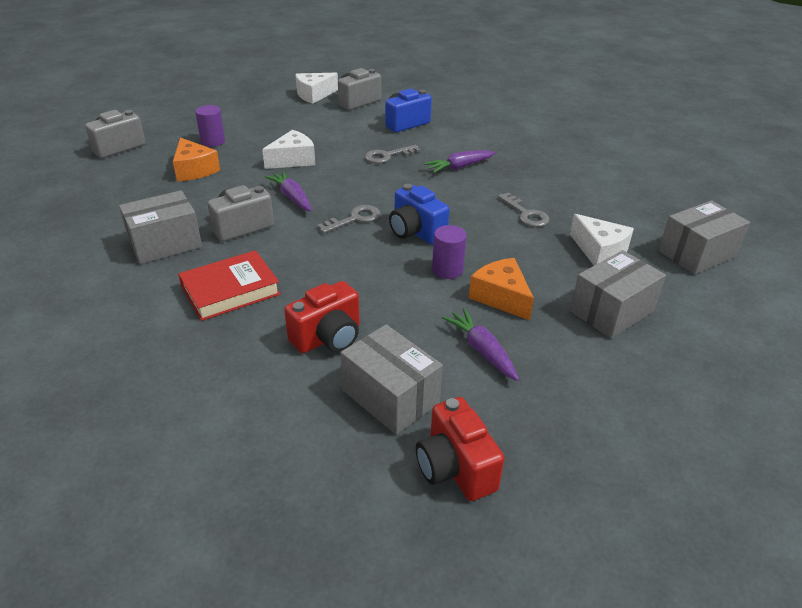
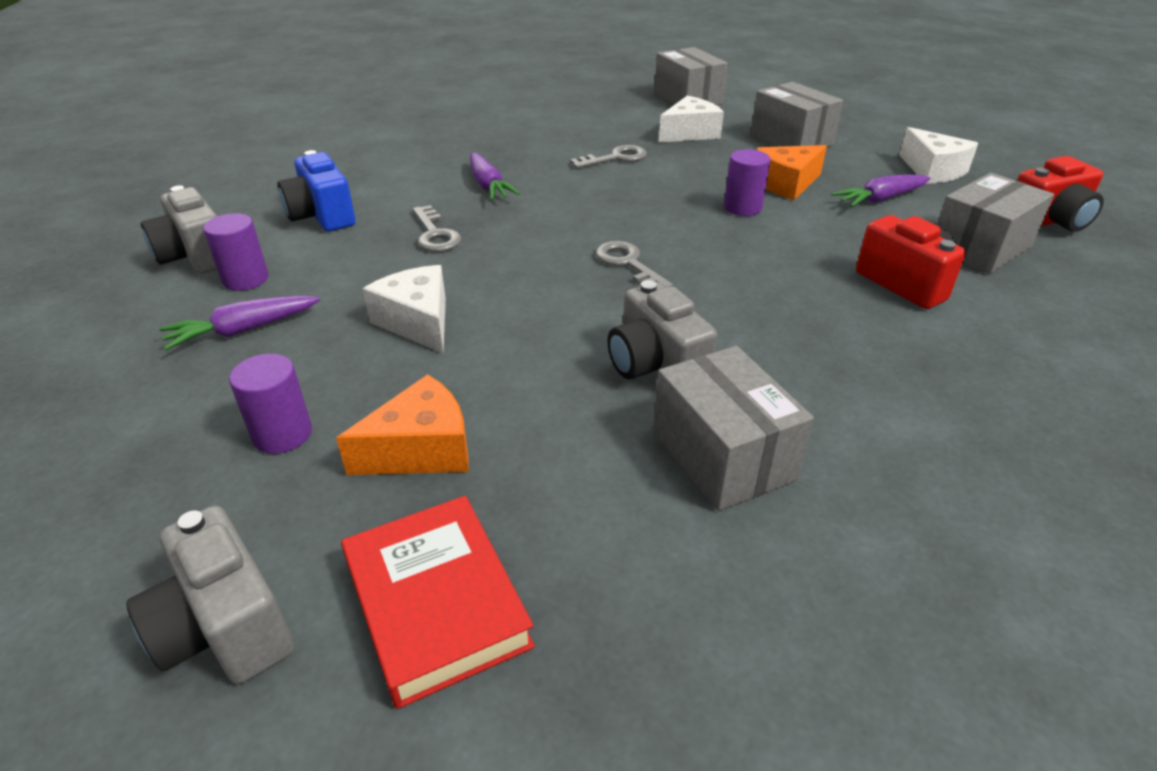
camera: 85 degrees left, 0 degrees up
red book [178,250,280,321] -> red book moved to [341,496,535,709]
purple carrot [264,171,311,211] -> purple carrot moved to [159,295,320,350]
white cheese [295,73,338,104] -> white cheese moved to [899,127,978,184]
blue camera [389,184,450,244] -> none
none -> purple cylinder [203,213,269,291]

